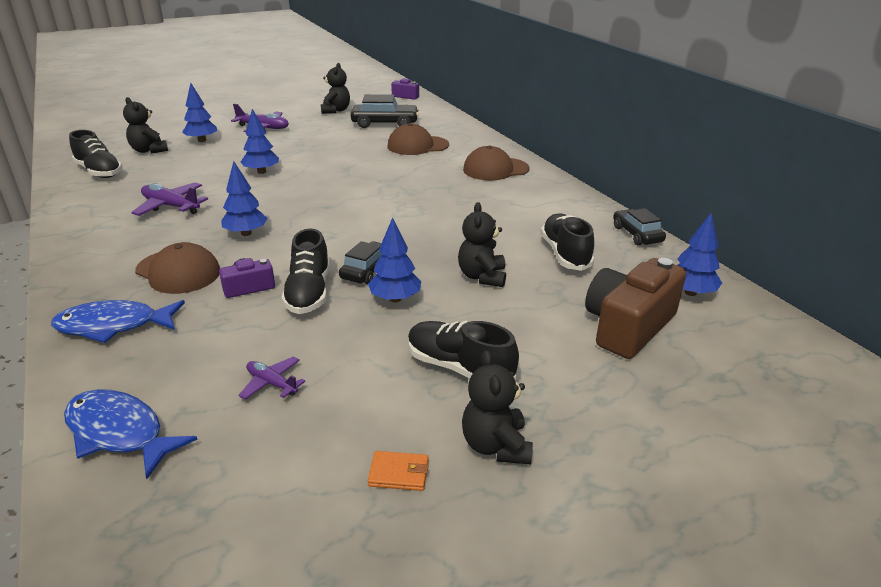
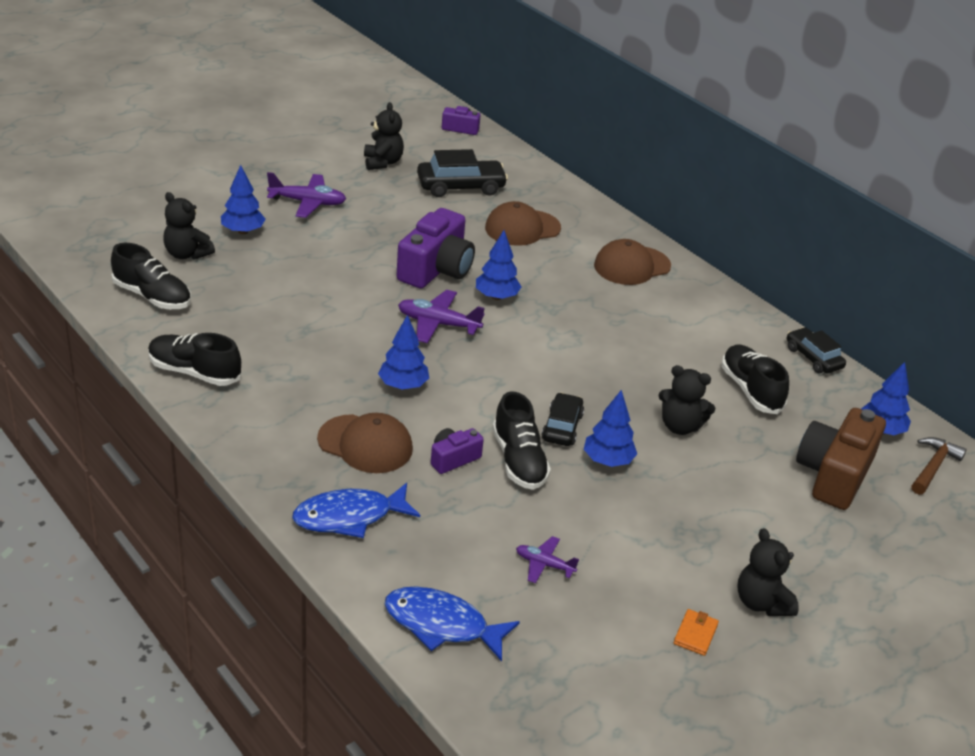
camera: 15 degrees left, 5 degrees up
purple plane [131,182,208,216] -> purple plane moved to [398,290,485,343]
blue tree [241,109,279,174] -> blue tree moved to [476,230,522,300]
orange wallet [368,451,429,491] -> orange wallet turned 60 degrees counterclockwise [674,609,719,656]
black shoe [408,321,519,381] -> black shoe moved to [148,333,241,386]
black teddy bear [458,202,506,287] -> black teddy bear turned 60 degrees counterclockwise [658,365,716,435]
none -> purple camera [397,208,475,289]
none -> brown hammer [912,437,967,495]

